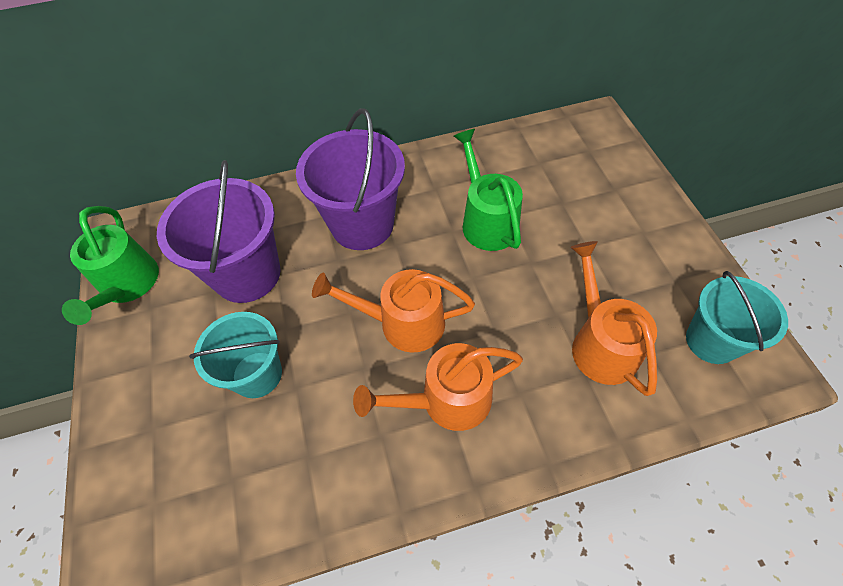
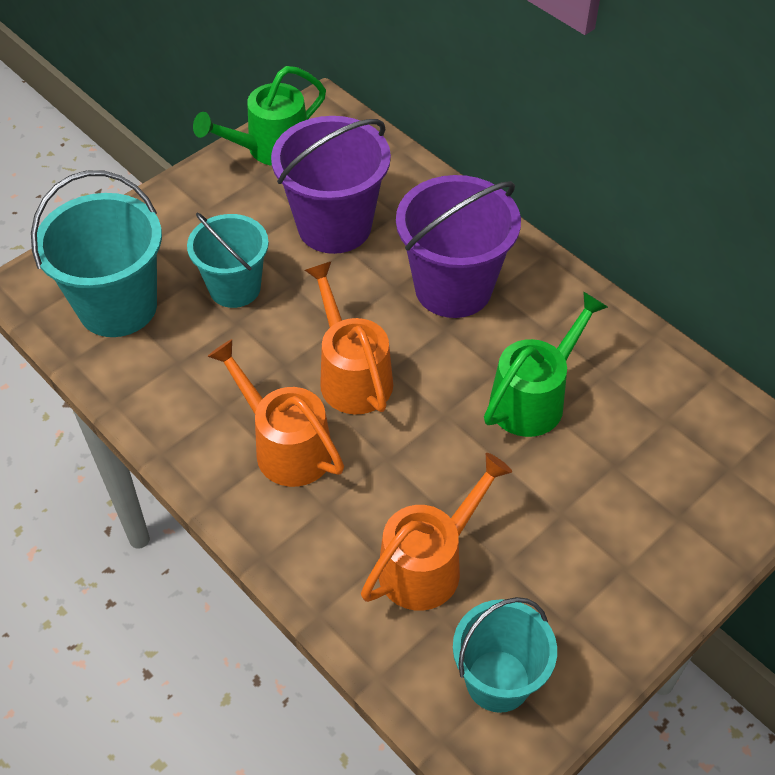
camera: 60 degrees right, 5 degrees down
none -> turquoise bucket [31,170,162,337]

